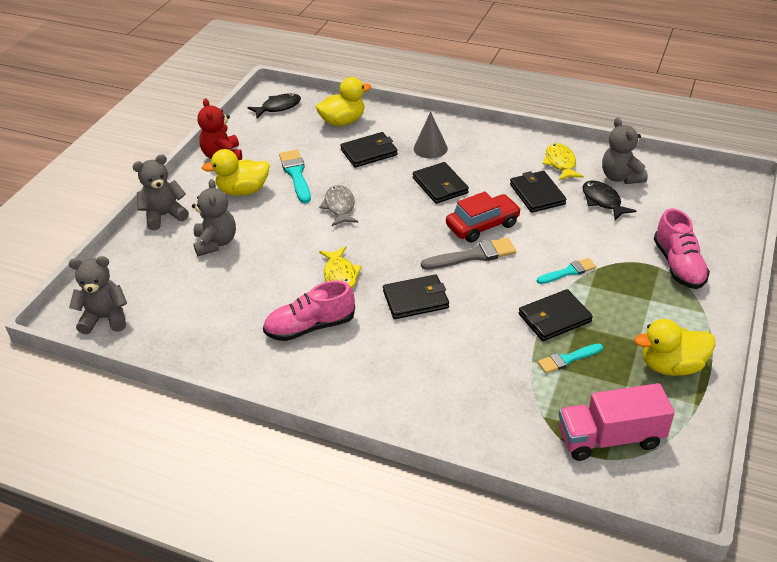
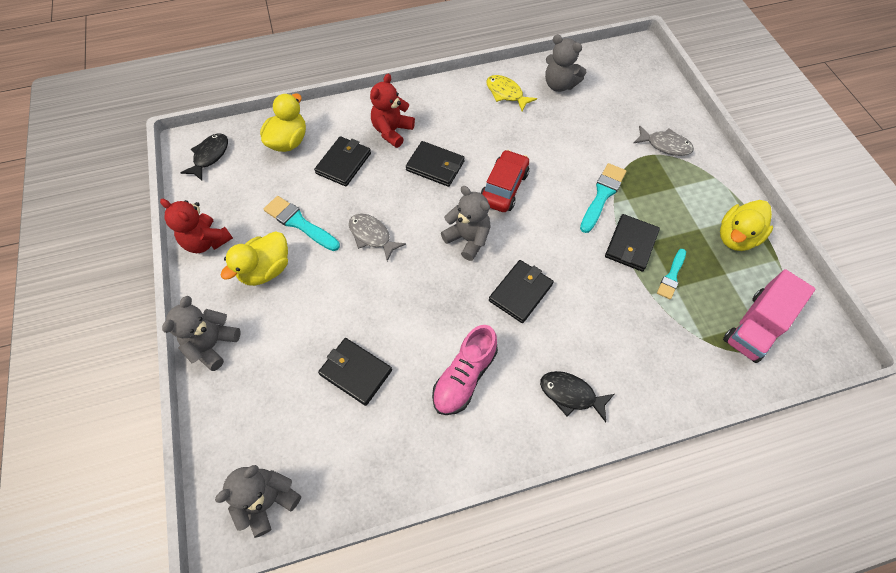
camera: 40 degrees left, 20 degrees up
grey teddy bear [192,179,236,256] -> grey teddy bear moved to [441,186,491,261]
yellow fish [319,246,362,289] -> none
grey cone [414,112,448,158] -> red teddy bear [370,74,415,148]
grey brush [421,237,516,270] -> none
black wallet [510,171,566,213] -> black wallet moved to [318,338,392,406]
turquoise brush [537,258,596,284] -> turquoise brush [580,163,626,233], size x1.55
black fish [582,180,636,220] -> black fish moved to [540,371,614,422]
pink shoe [654,209,710,289] -> grey fish [634,125,694,156]

